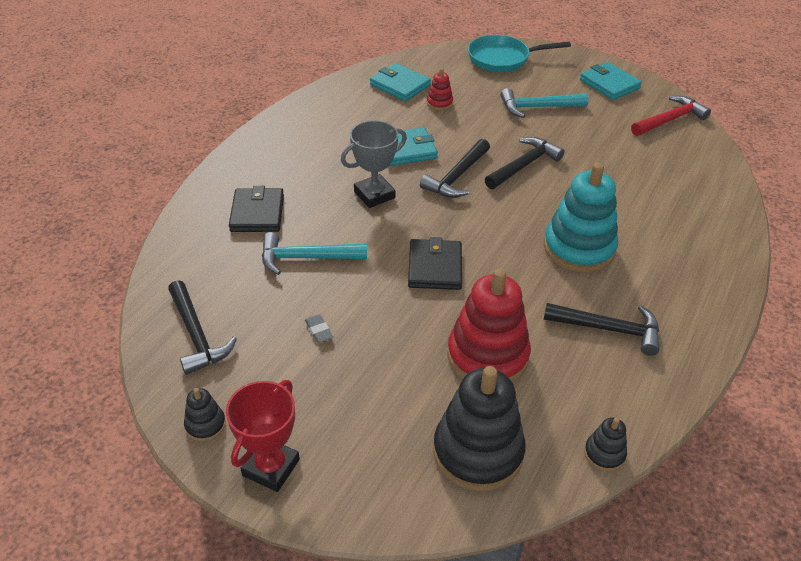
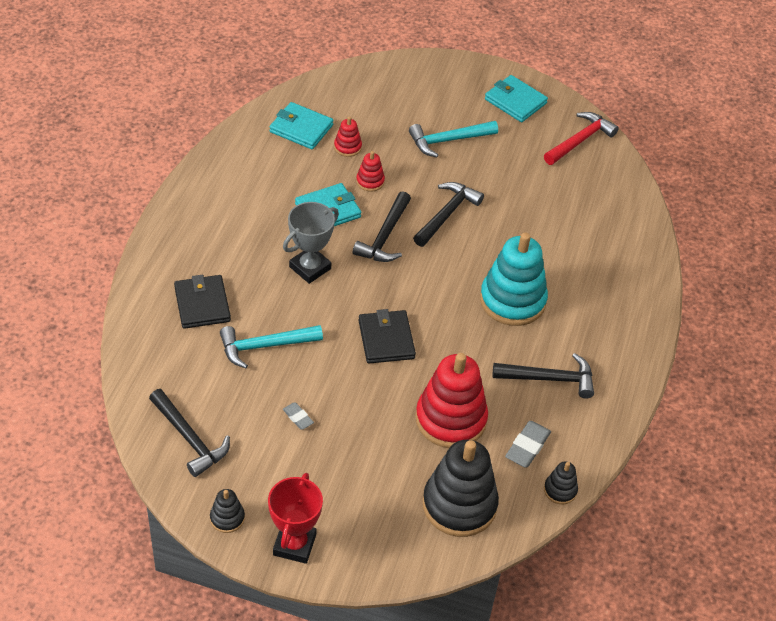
camera: 15 degrees left, 5 degrees up
turquoise pan [468,35,571,72] -> none
none -> red stacking toy [356,151,385,191]
none -> grey eraser [505,421,551,468]

